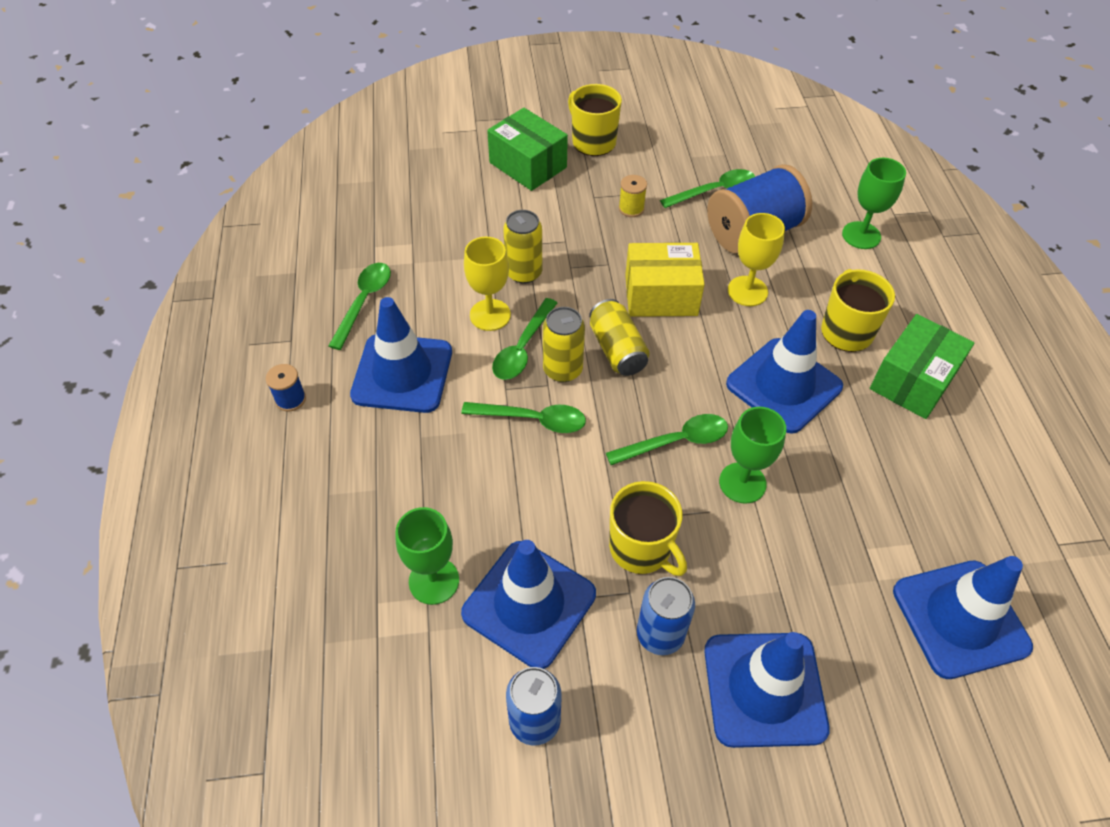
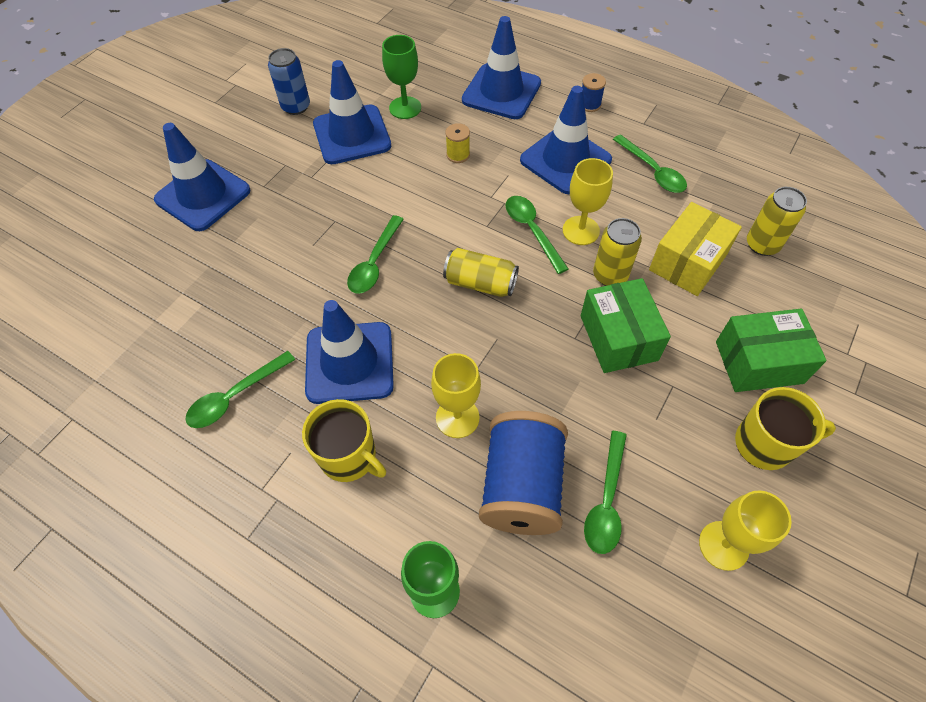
camera: 130 degrees right, 5 degrees up
green spoon [461,402,586,433] -> green spoon moved to [186,351,295,428]
yellow can [543,307,585,382] -> yellow can moved to [747,187,807,256]
yellow mug [609,481,687,576] -> none
yellow spool [619,175,647,217] -> yellow spool moved to [445,123,470,163]
yellow box [625,243,705,317] -> yellow box moved to [649,202,742,296]
blue can [637,577,695,655] -> none
green goblet [719,407,786,504] -> none
green box [870,314,974,419] -> green box moved to [581,278,671,373]
blue traffic cone [893,556,1033,679] -> blue traffic cone moved to [462,16,541,119]
none -> yellow goblet [699,490,792,571]

